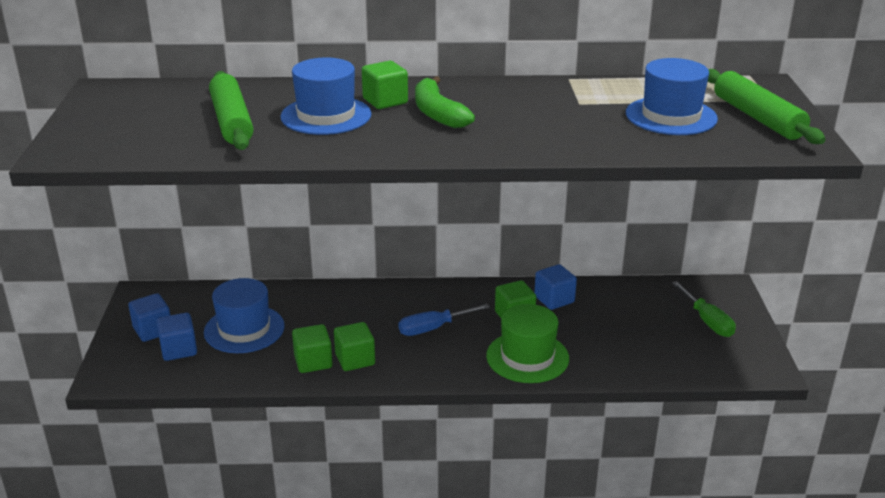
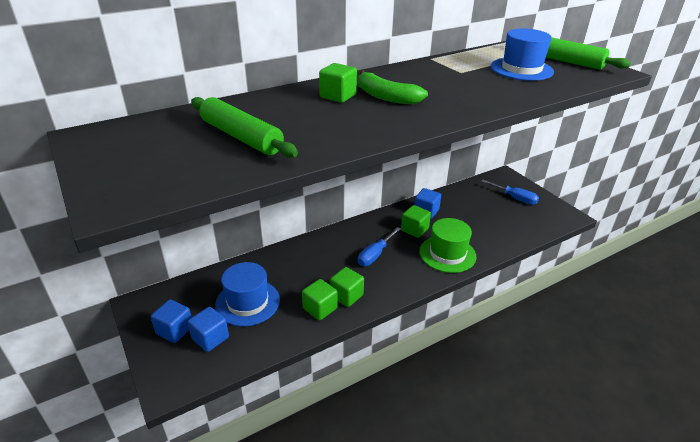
camera: 30 degrees left, 5 degrees up
blue hat [280,57,372,135] -> none
green screwdriver [672,281,736,337] -> blue screwdriver [481,180,539,205]

